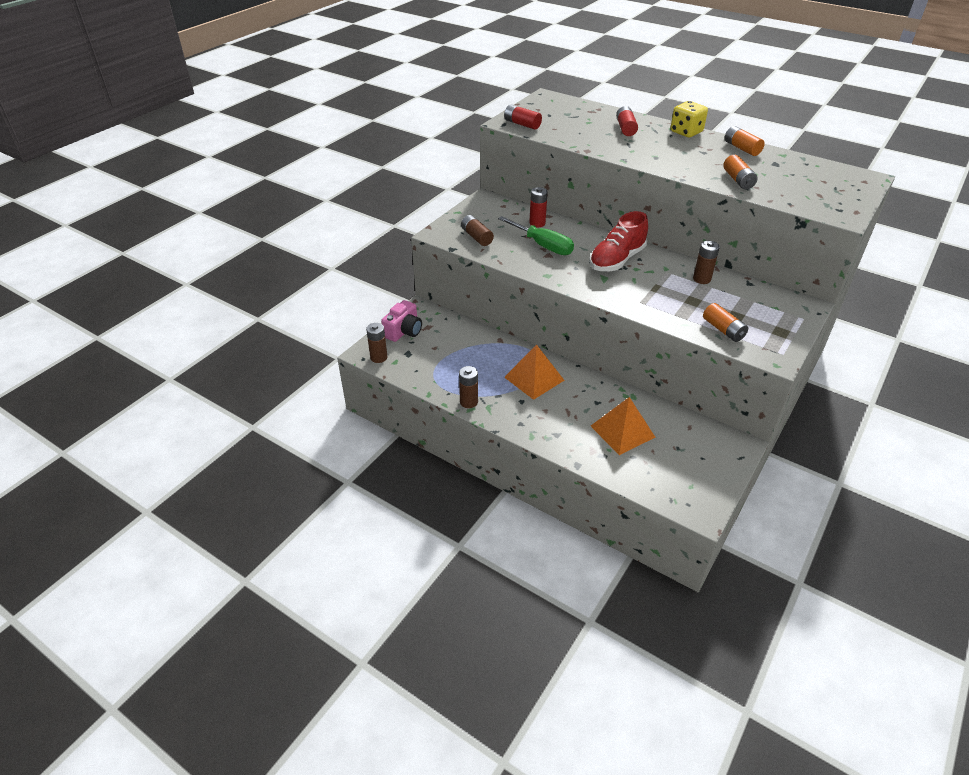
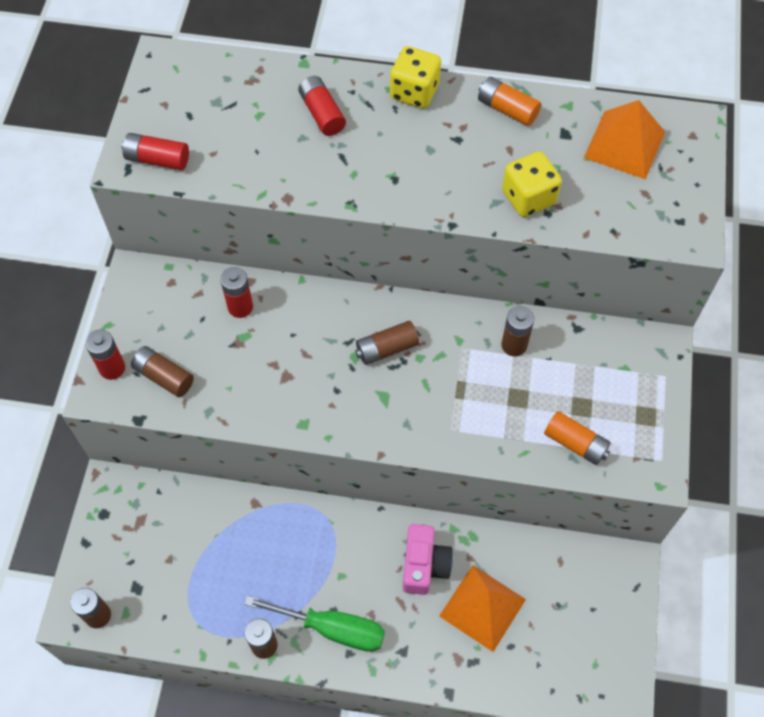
camera: 25 degrees left, 20 degrees up
pink camera [381,300,422,342] -> pink camera moved to [403,524,453,595]
green screwdriver [498,216,574,255] -> green screwdriver moved to [245,595,385,652]
orange pyramid [504,344,564,400] -> orange pyramid moved to [584,100,665,179]
red shoe [589,211,648,271] -> brown battery [355,321,419,365]
orange battery [723,155,758,189] -> yellow dice [502,151,562,217]
none -> red battery [85,330,125,380]

